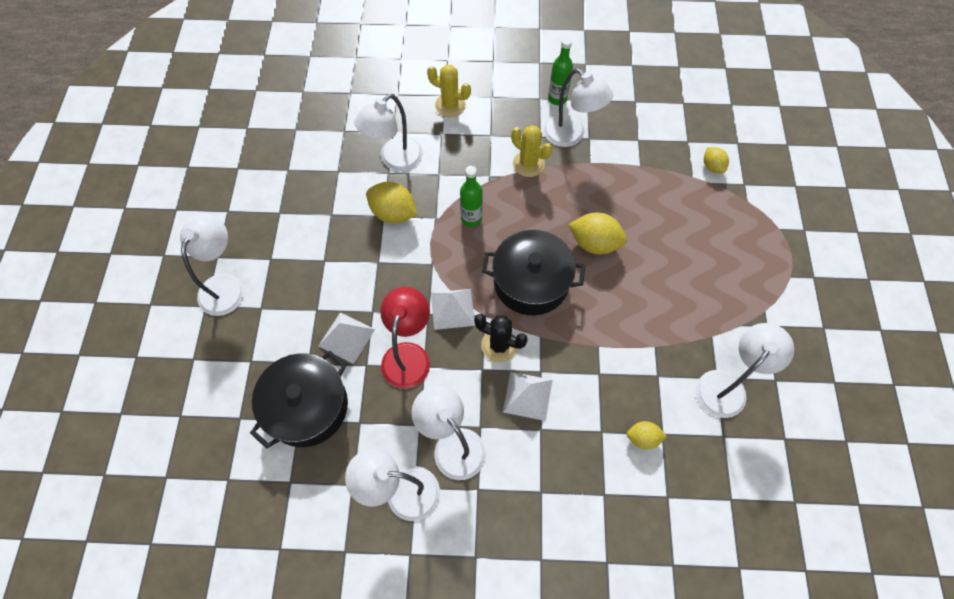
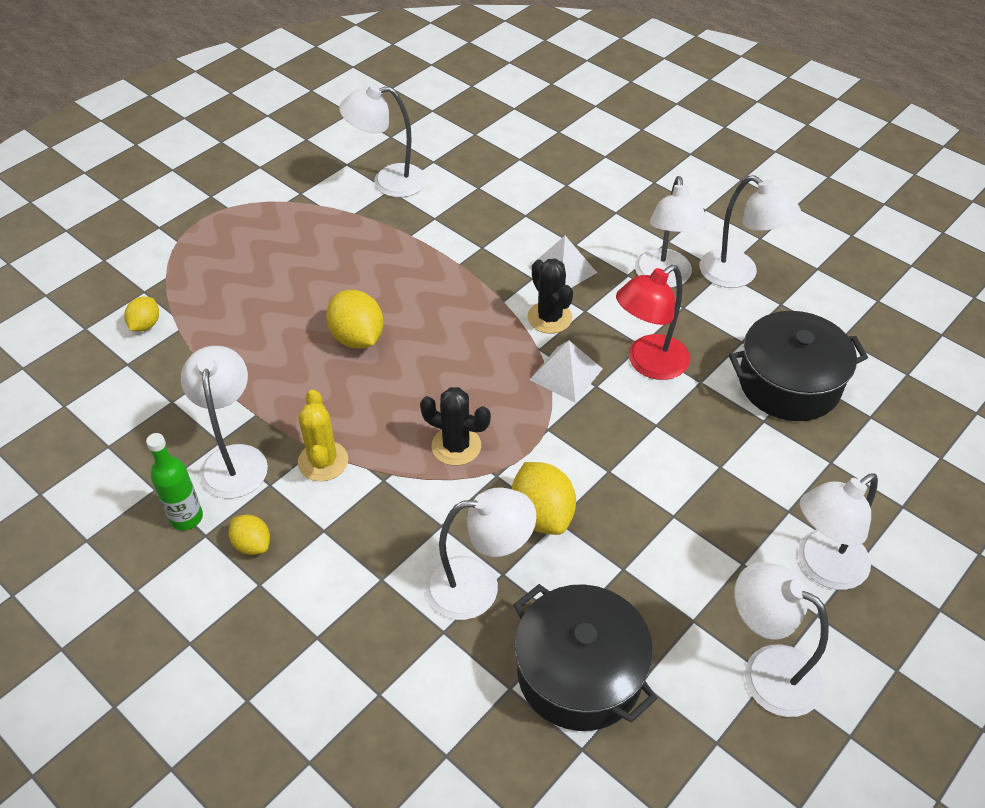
camera: 140 degrees left, 15 degrees down
white pyramid [318,312,375,364] -> none
yellow cactus [427,65,471,117] -> none
green bottle [460,166,483,227] -> black cactus [420,387,491,465]
black pot [482,230,585,315] -> black pot moved to [513,584,658,731]
yellow lemon [627,421,667,450] -> yellow lemon moved to [229,515,270,555]
none -> white lamp [734,562,829,717]

